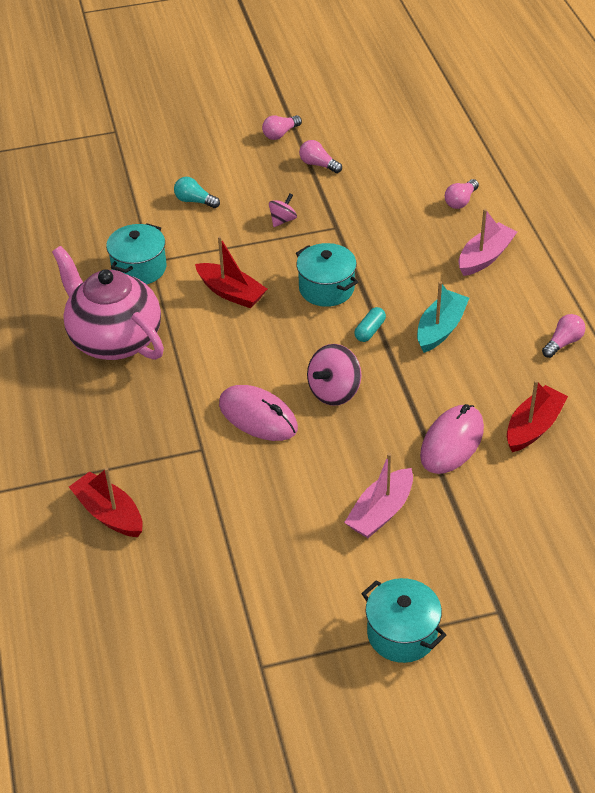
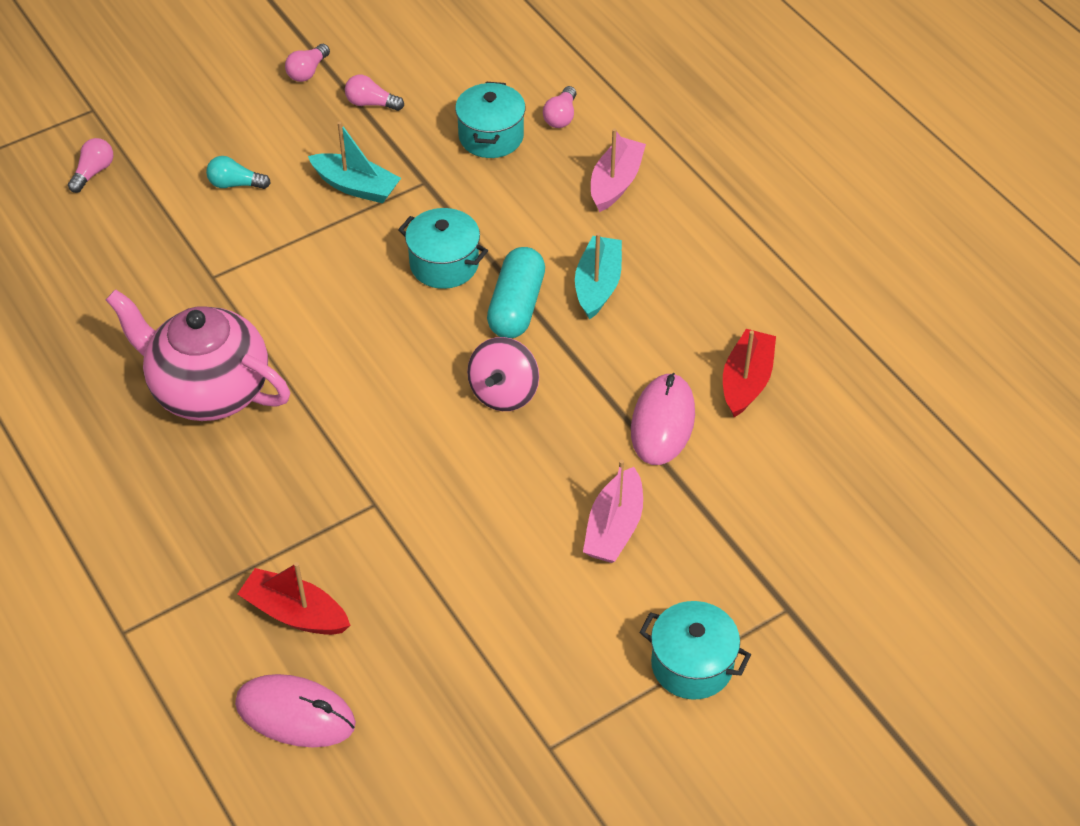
camera: 20 degrees left, 5 degrees up
turquoise pot [106,223,166,285] -> turquoise pot moved to [455,82,526,158]
red boat [195,236,267,308] -> none
pink mouse [219,385,298,441] -> pink mouse moved to [235,674,356,747]
pink spinning top [269,194,297,227] -> turquoise boat [308,121,401,203]
turquoise capsule [354,307,386,342] -> turquoise capsule [487,247,545,338], size x1.95
pink light bulb [542,314,585,358] -> pink light bulb moved to [68,138,113,193]

